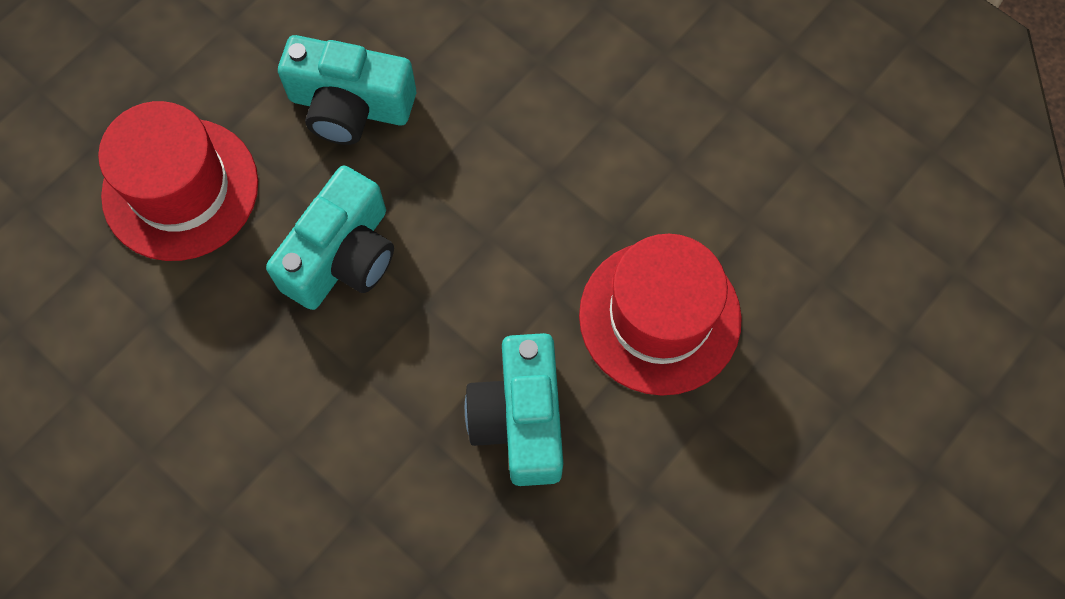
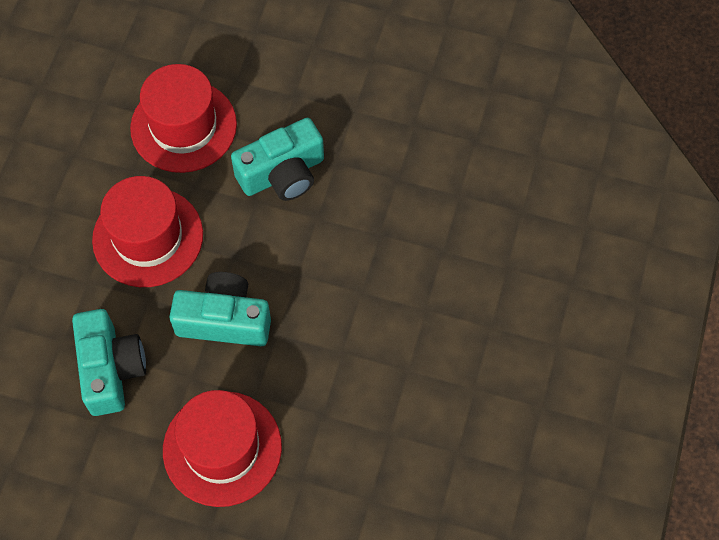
camera: 115 degrees left, 5 degrees down
none -> red hat [92,176,203,287]

